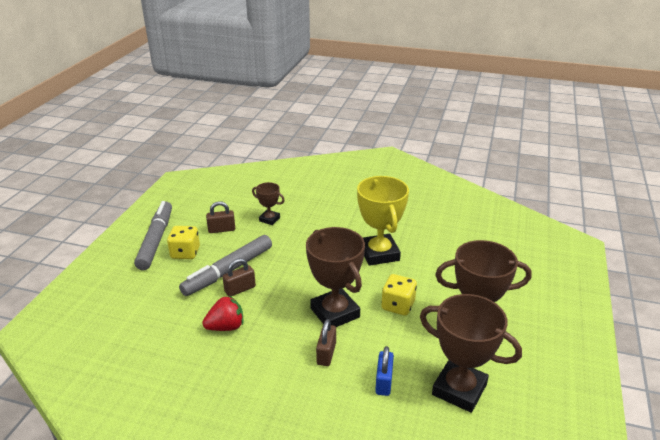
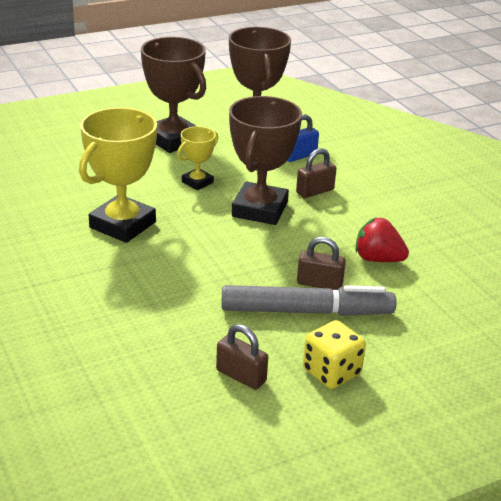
camera: 135 degrees left, 0 degrees up
grey marker [134,201,172,270] -> none
brown trophy [252,182,285,225] -> none
yellow dice [381,274,417,316] -> yellow trophy [177,126,218,190]

